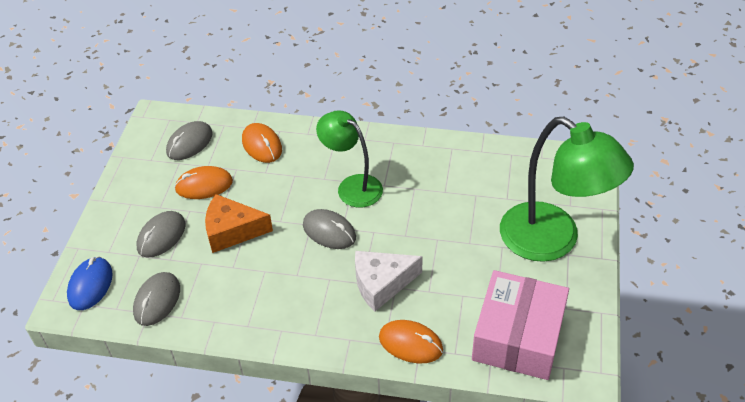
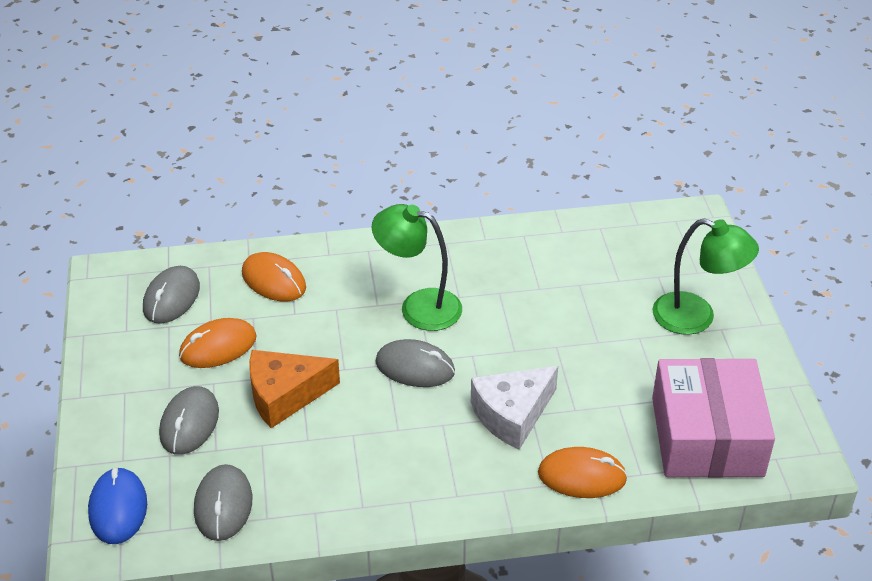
camera: 20 degrees left, 5 degrees down
green lamp [500,117,634,262] -> green lamp [652,218,759,335], size x0.61

